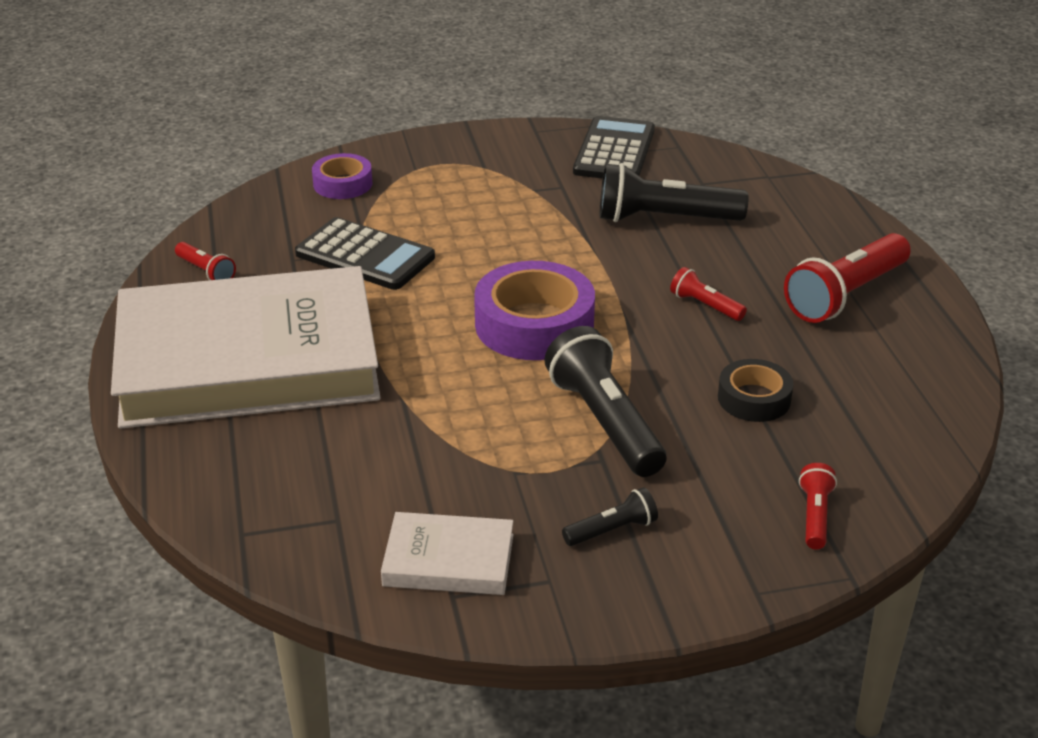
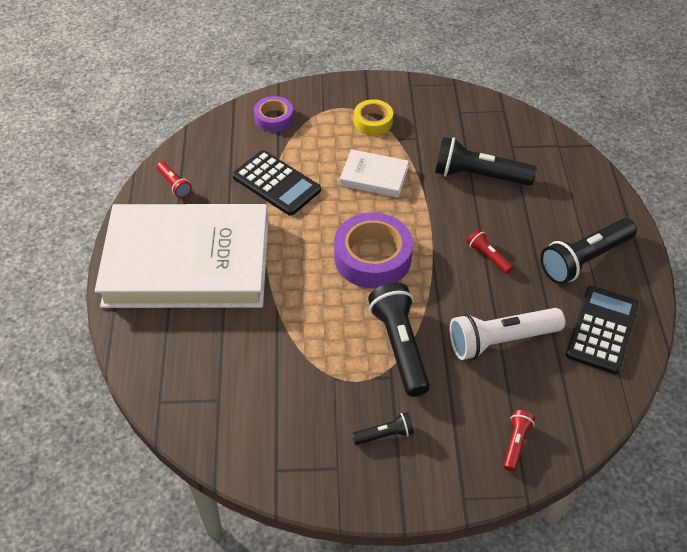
camera: 10 degrees right, 15 degrees up
white book [381,512,513,595] -> white book moved to [340,149,409,197]
black calculator [573,116,655,178] -> black calculator moved to [566,286,639,374]
black tape [718,359,794,422] -> white flashlight [450,308,565,360]
red flashlight [784,233,911,323] -> black flashlight [540,218,637,284]
none -> yellow tape [354,99,393,135]

